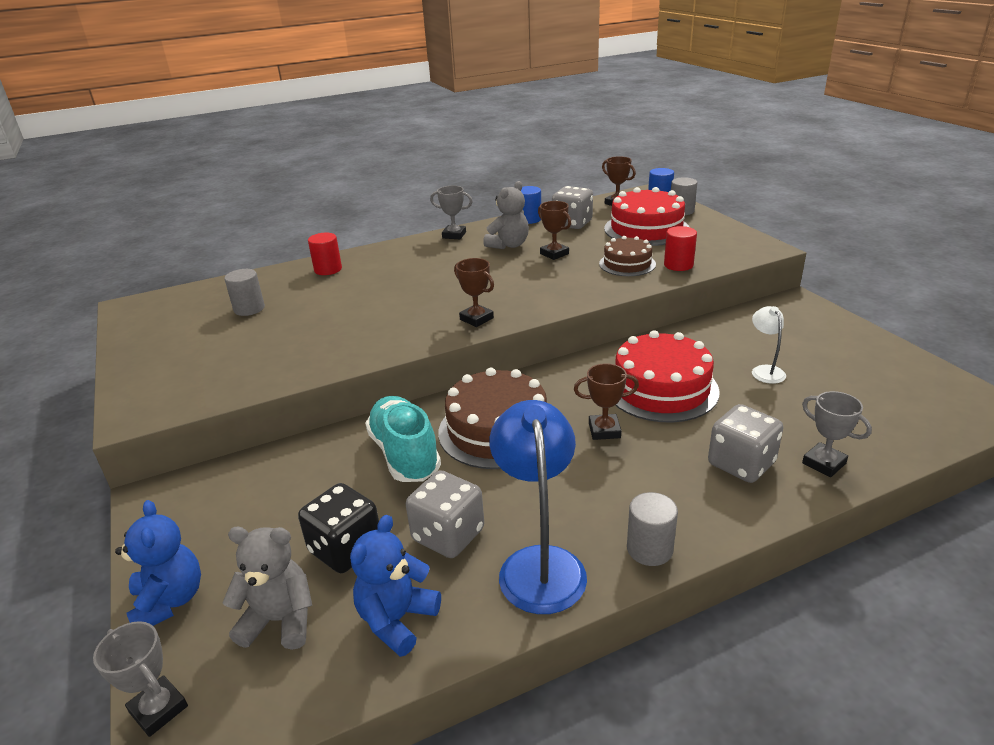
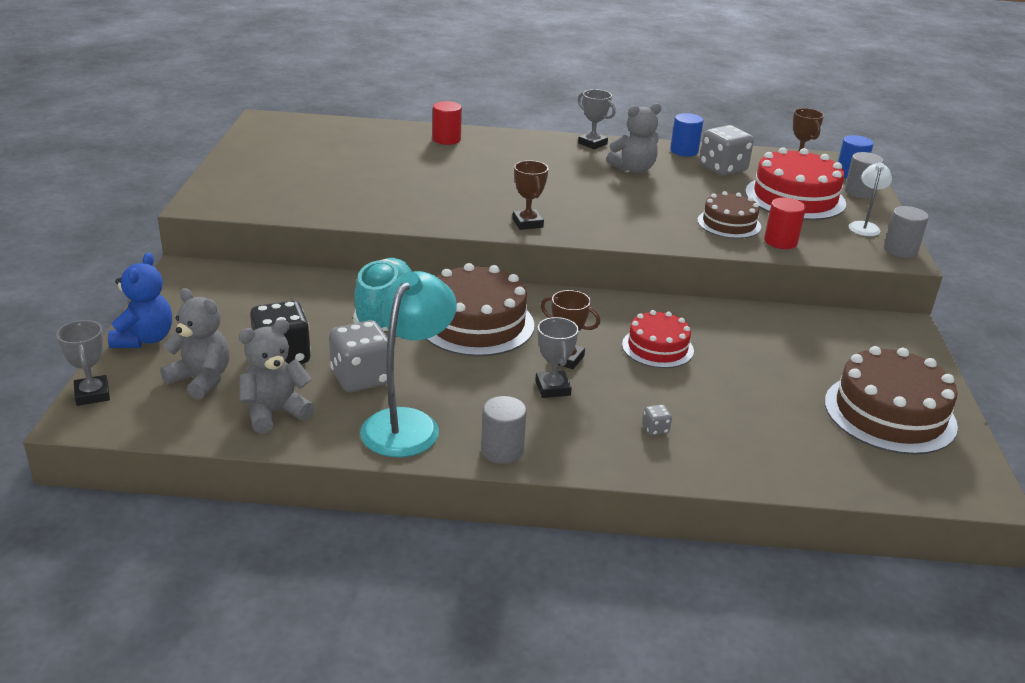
camera: 25 degrees right, 0 degrees up
grey cylinder [224,269,265,316] -> grey cylinder moved to [884,206,929,258]
blue teddy bear [350,515,441,657] -> grey teddy bear [239,319,314,433]
blue lamp [490,400,587,614] -> turquoise lamp [360,271,457,457]
brown trophy [538,201,571,260] -> none
red cake [615,330,720,423] -> red cake [622,310,694,368], size x0.60
grey dice [708,404,783,483] -> grey dice [642,404,672,436], size x0.42
white lamp [752,306,786,384] -> white lamp moved to [849,162,892,236]
grey trophy [802,391,872,477] -> grey trophy moved to [535,317,579,398]
none -> brown cake [825,346,958,455]

